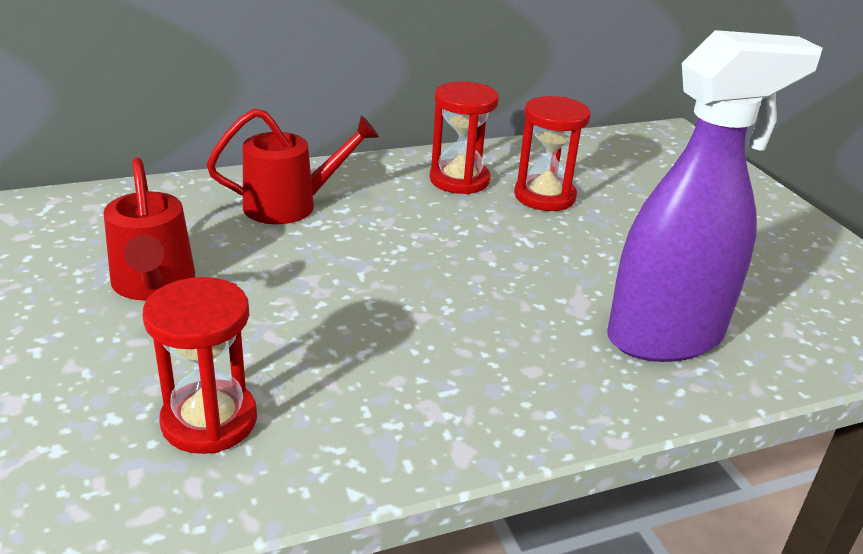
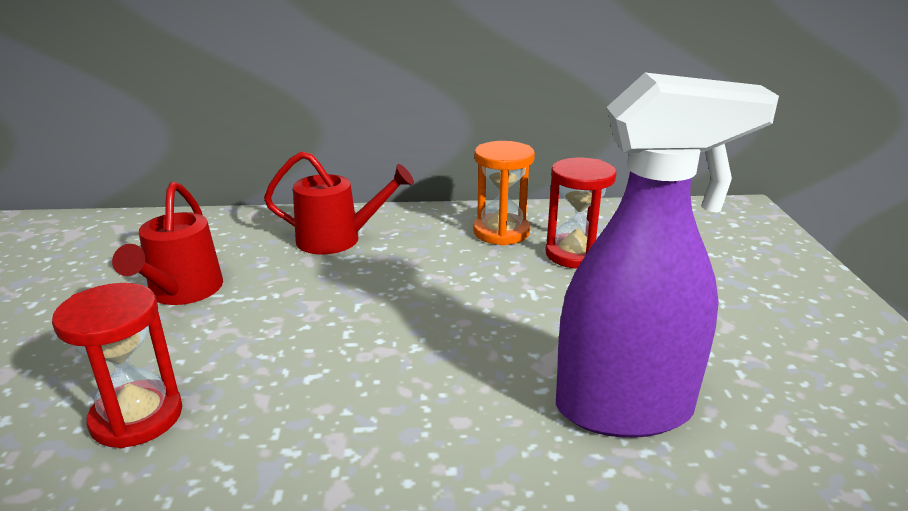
camera: 20 degrees right, 5 degrees down
red hourglass [430,81,499,194] -> orange hourglass [473,141,535,245]

